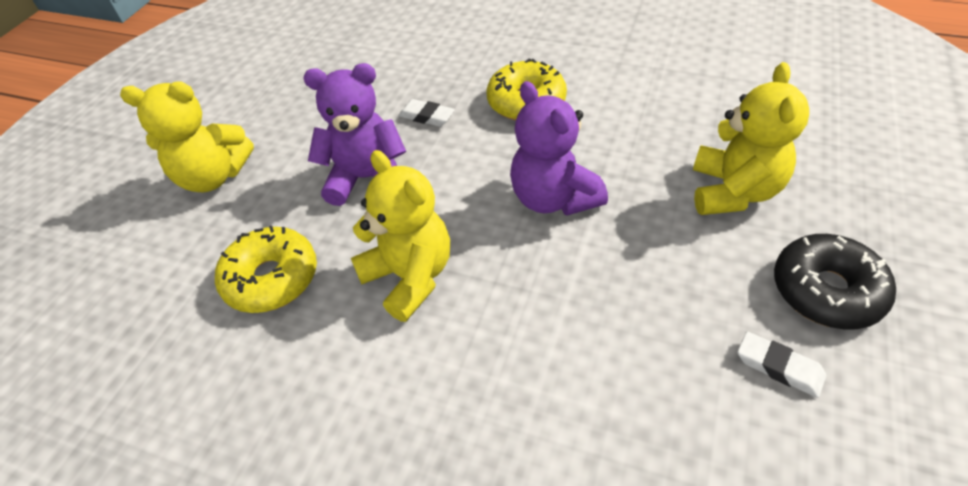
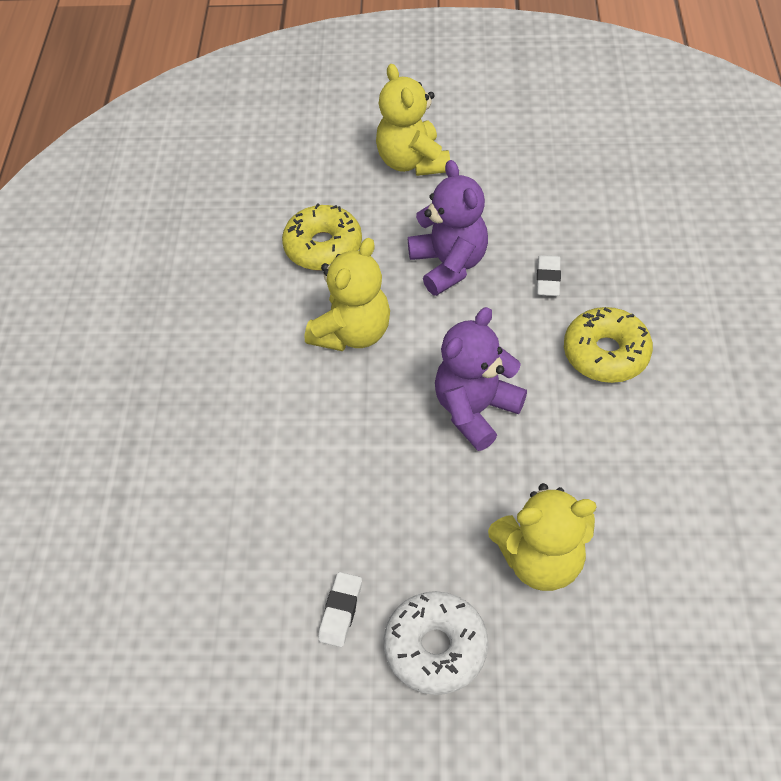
camera: 70 degrees right, 5 degrees up
black donut [774,234,896,330] -> white donut [384,591,488,695]

